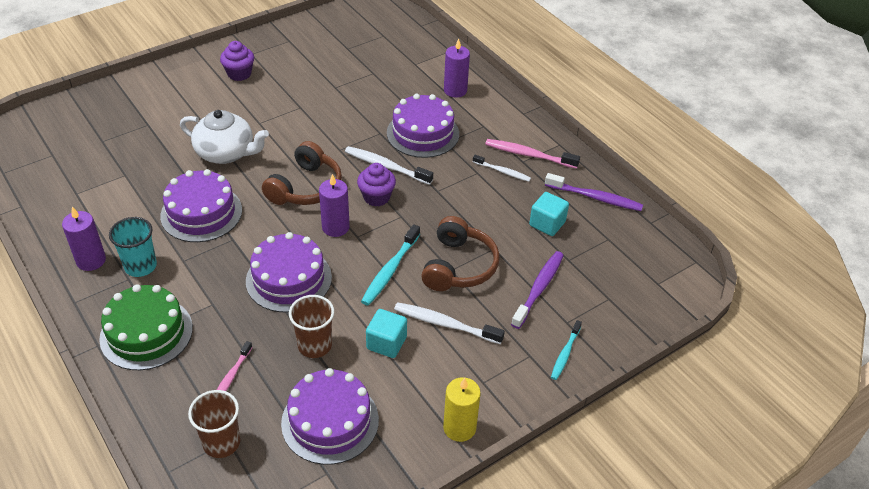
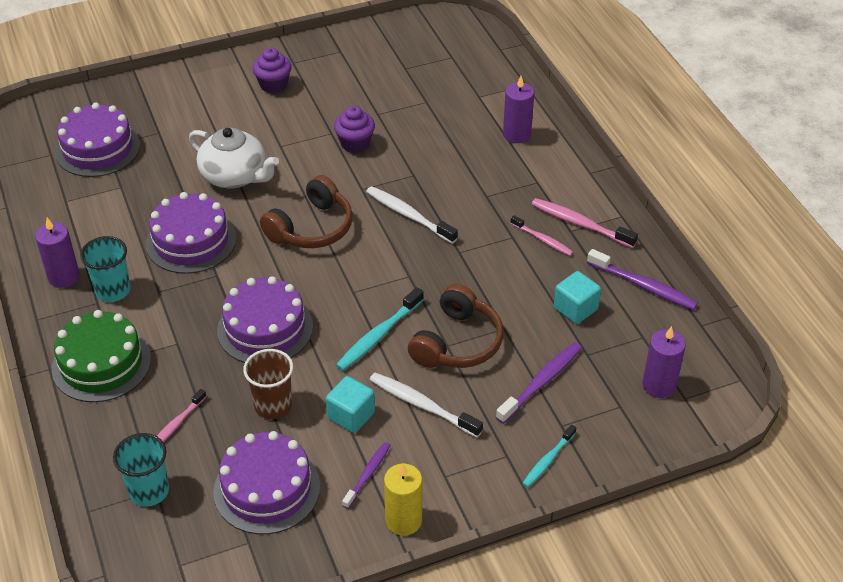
camera: 15 degrees right, 0 degrees up
brown cup [188,390,240,458] -> turquoise cup [113,433,169,507]
purple candle [319,174,350,237] -> purple candle moved to [642,326,686,398]
purple cupcake [357,163,396,207] -> purple cupcake moved to [334,106,375,153]
purple cake [387,94,459,158] -> purple cake moved to [55,102,140,177]
white toothbrush [473,155,531,182] -> pink toothbrush [510,215,573,256]
none -> purple toothbrush [342,442,391,509]

